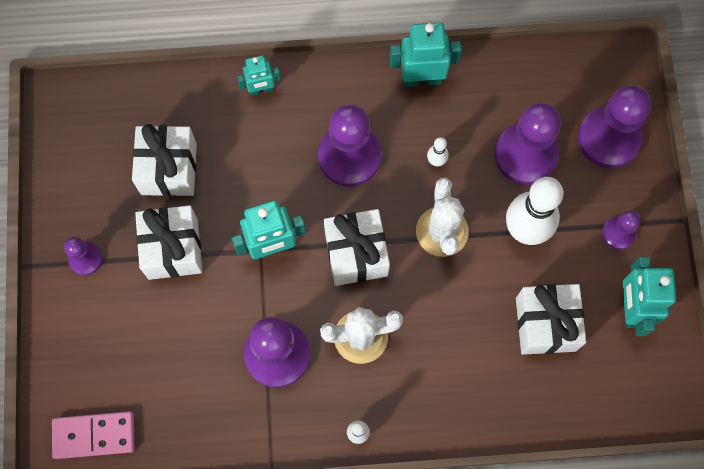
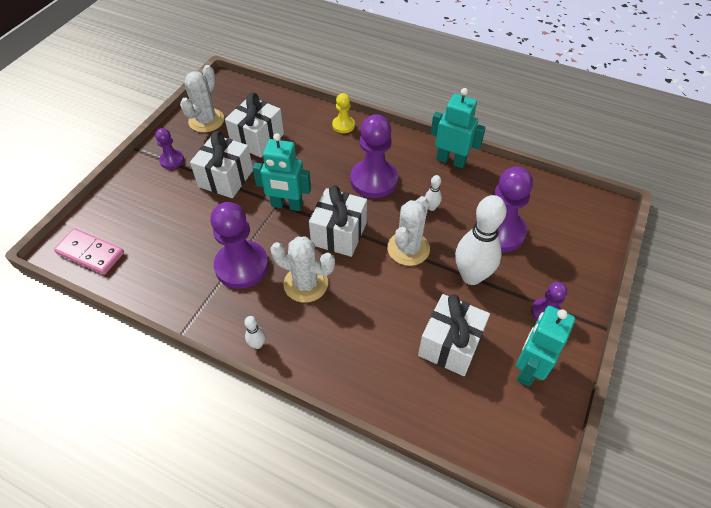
camera: 30 degrees right, 20 degrees down
turquoise robot [237,55,281,96] -> yellow pawn [332,93,355,133]
purple pawn [578,85,651,168] -> none
none -> white cactus [180,65,224,132]

